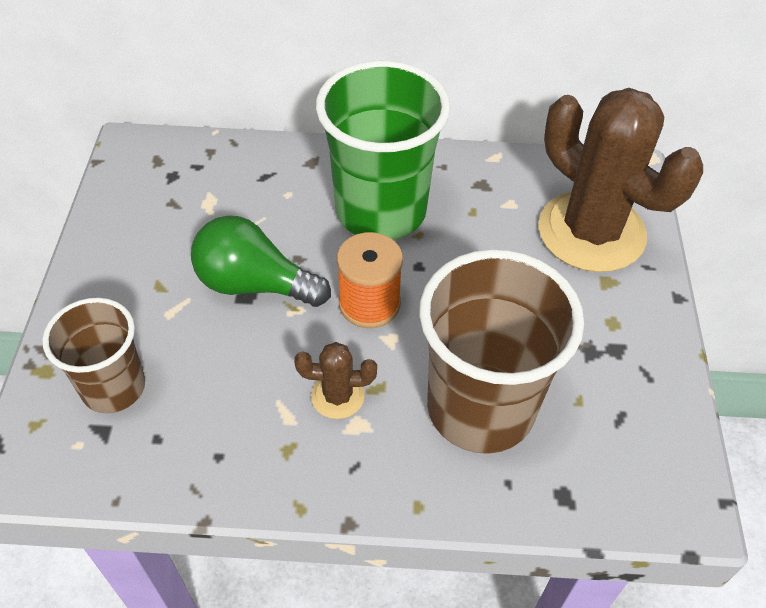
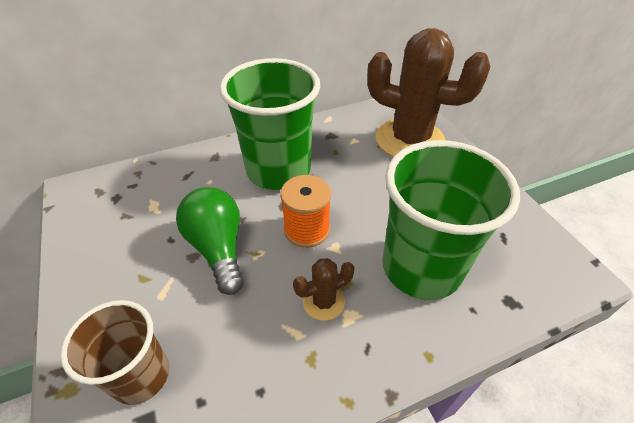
camera: 25 degrees left, 5 degrees down
green light bulb [191,215,331,307] -> green light bulb turned 75 degrees clockwise [176,187,244,295]
brown cup [419,249,584,454] -> green cup [382,140,520,300]

